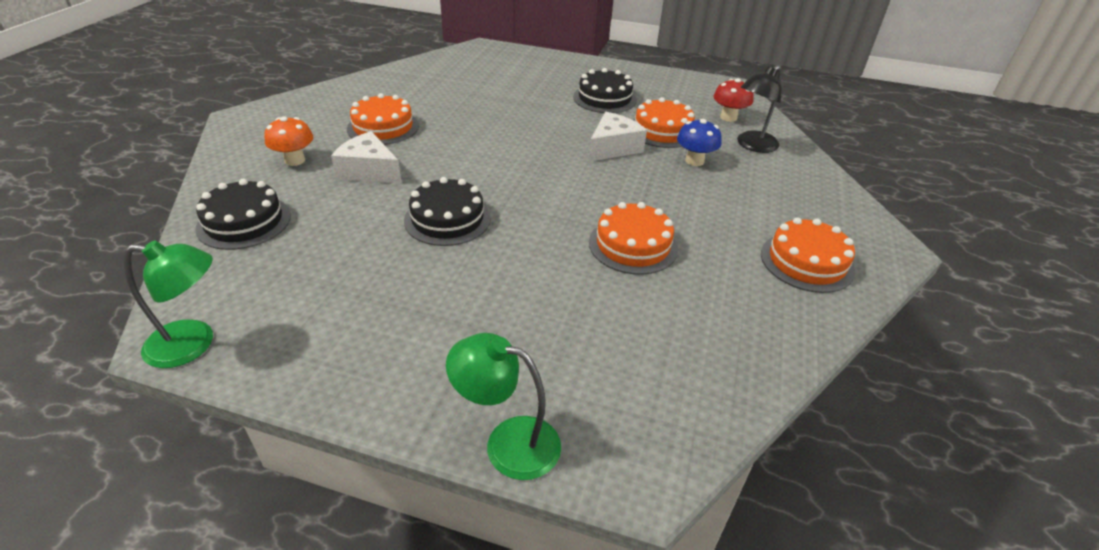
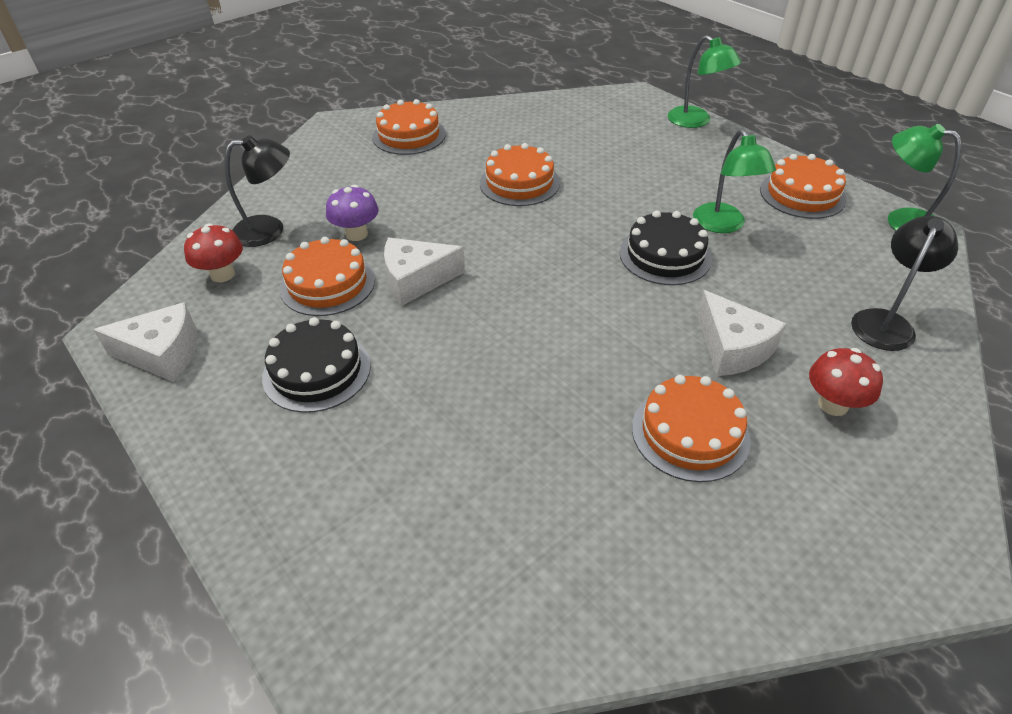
camera: 145 degrees left, 5 degrees up
black cake [195,179,291,250] -> black lamp [851,216,958,351]
orange mushroom [264,116,313,166] -> red mushroom [809,348,883,416]
blue mushroom [677,119,722,166] -> purple mushroom [326,185,379,241]
none -> white cheese [93,302,197,382]
none -> green lamp [693,129,776,233]
none -> orange cake [760,154,847,219]

